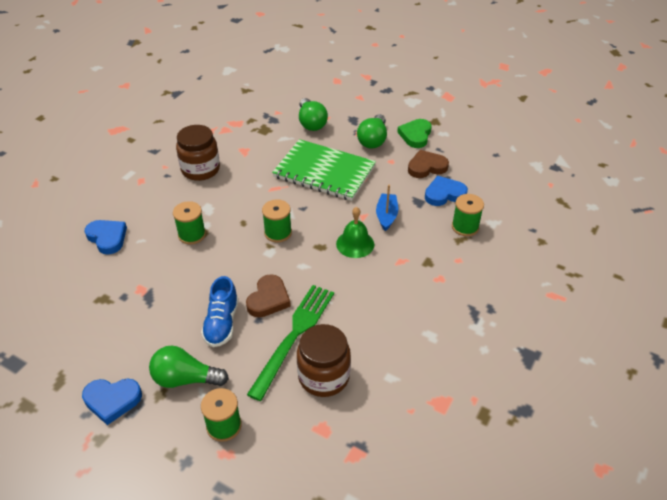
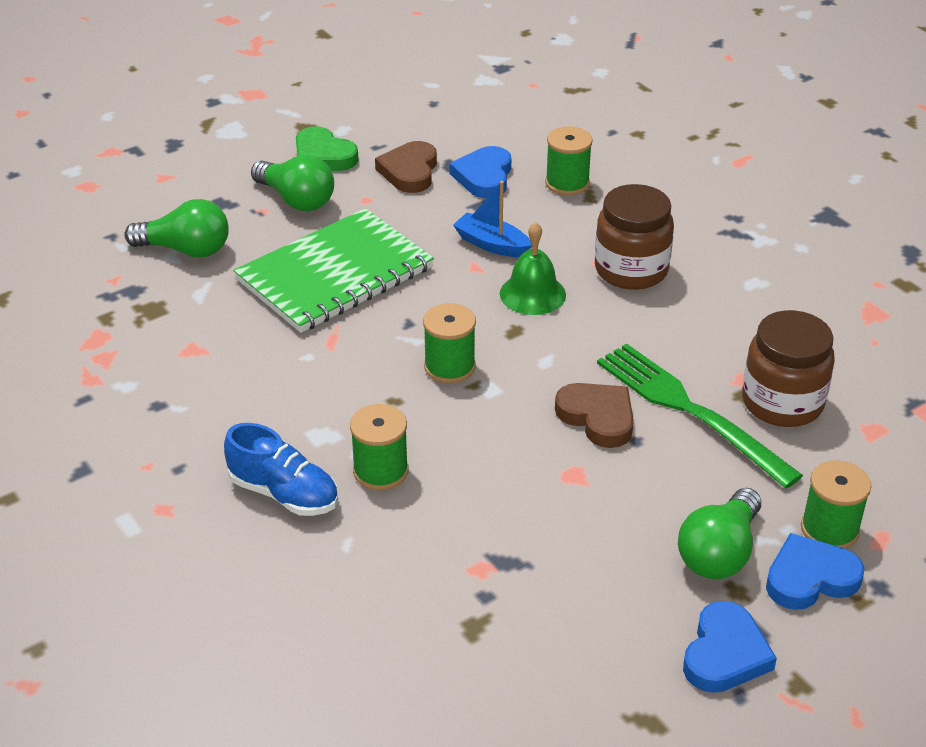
camera: 65 degrees left, 5 degrees down
blue heart [84,220,127,255] -> blue heart moved to [766,533,864,610]
brown jar [176,125,220,181] -> brown jar moved to [595,184,674,290]
blue shoe [201,276,239,347] -> blue shoe moved to [224,423,338,516]

